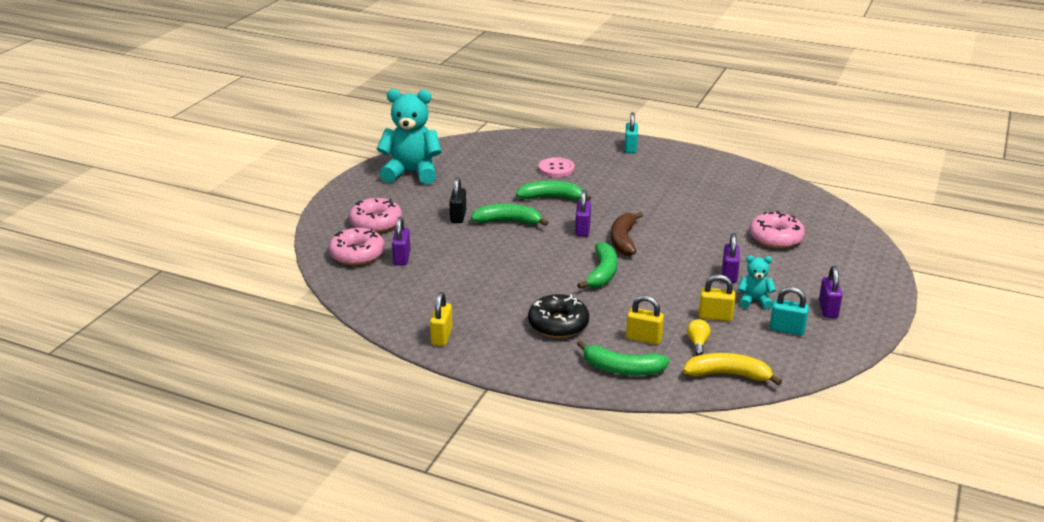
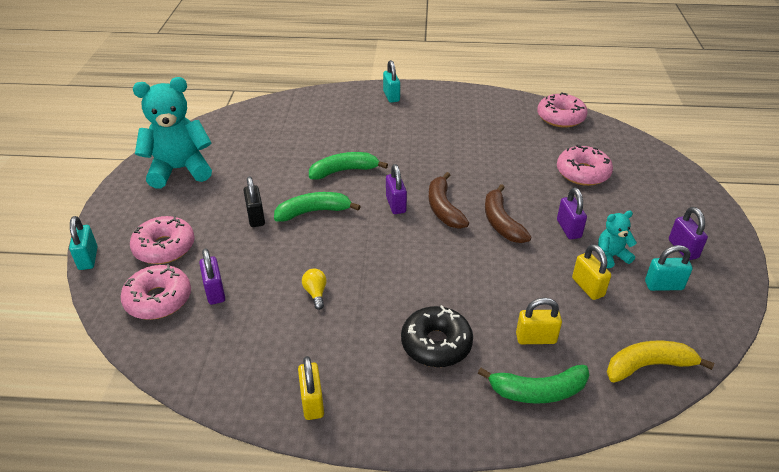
camera: 20 degrees left, 10 degrees up
pink button [538,157,575,177] -> none
green banana [577,242,617,289] -> none
yellow light bulb [687,319,710,355] -> yellow light bulb moved to [302,269,327,310]
yellow padlock [699,274,735,321] -> yellow padlock turned 75 degrees clockwise [572,244,611,300]
none -> turquoise padlock [69,216,98,270]
none -> brown banana [485,184,531,243]
none -> pink donut [537,92,587,128]

